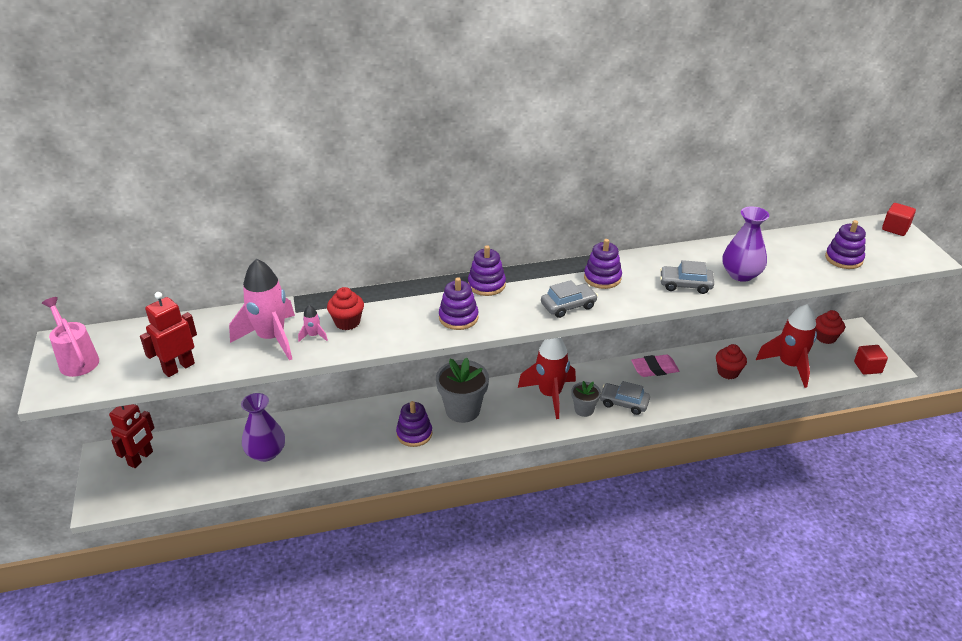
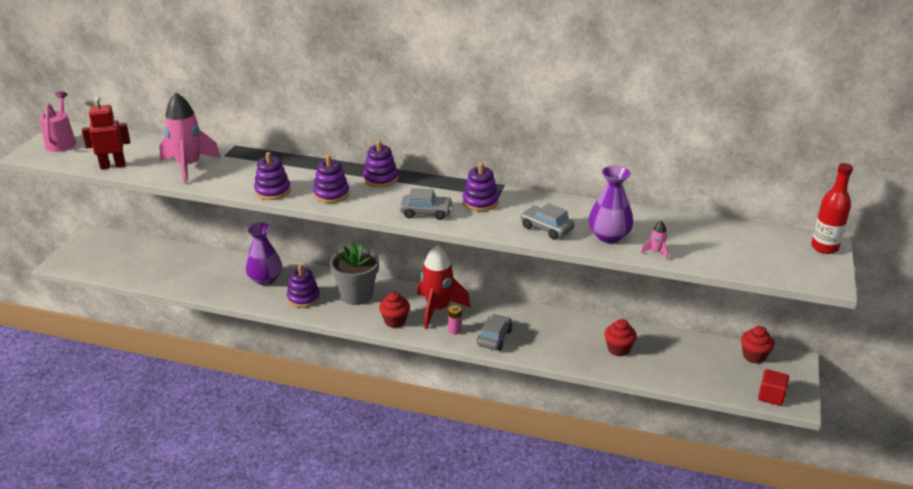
camera: 30 degrees right, 5 degrees down
red robot [109,404,155,468] -> none
purple vase [241,393,285,462] -> purple vase moved to [245,222,282,285]
pink rocket [298,305,328,342] -> pink rocket moved to [641,221,668,260]
red cupcake [327,287,364,330] -> red cupcake moved to [379,292,410,328]
grey flower pot [571,381,601,417] -> pink battery [448,305,462,335]
grey car [600,381,650,415] -> grey car turned 60 degrees clockwise [477,314,512,351]
pink eraser [631,354,679,377] -> none
red rocket [756,304,817,388] -> none
purple stacking toy [825,220,866,269] -> purple stacking toy moved to [254,152,291,200]
red cube [882,203,916,236] -> red bottle [811,163,853,254]

